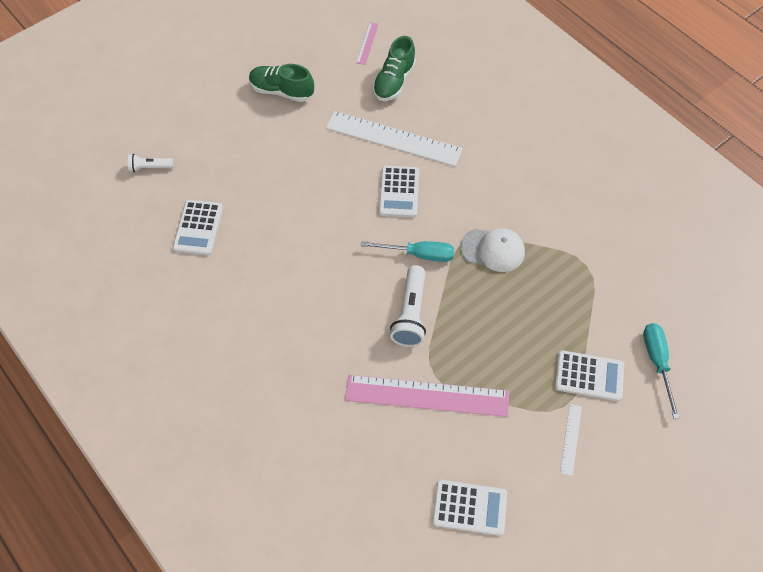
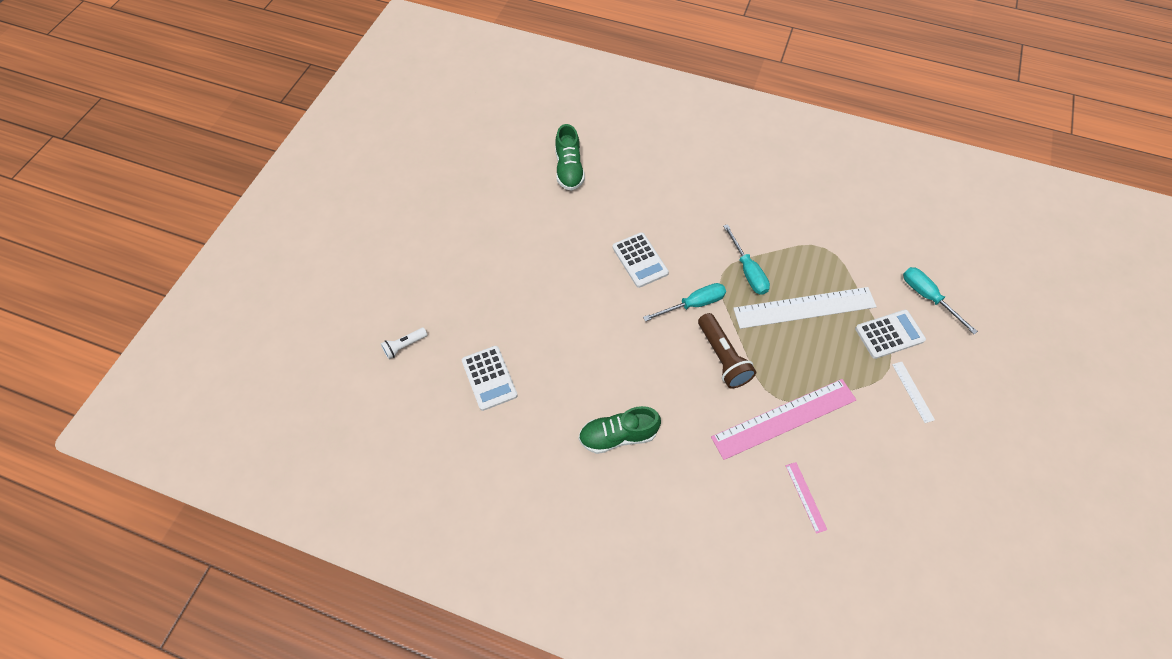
camera: 30 degrees left, 0 degrees up
green shoe [249,64,314,102] -> green shoe moved to [579,406,661,454]
white ruler [326,111,463,166] -> white ruler moved to [733,287,877,329]
pink ruler [356,22,378,65] -> pink ruler moved to [785,462,827,534]
white flashlight [390,265,426,347] -> brown flashlight [698,313,756,389]
white calculator [432,480,507,536] -> none
white cap [460,228,525,272] -> turquoise screwdriver [723,224,770,295]

